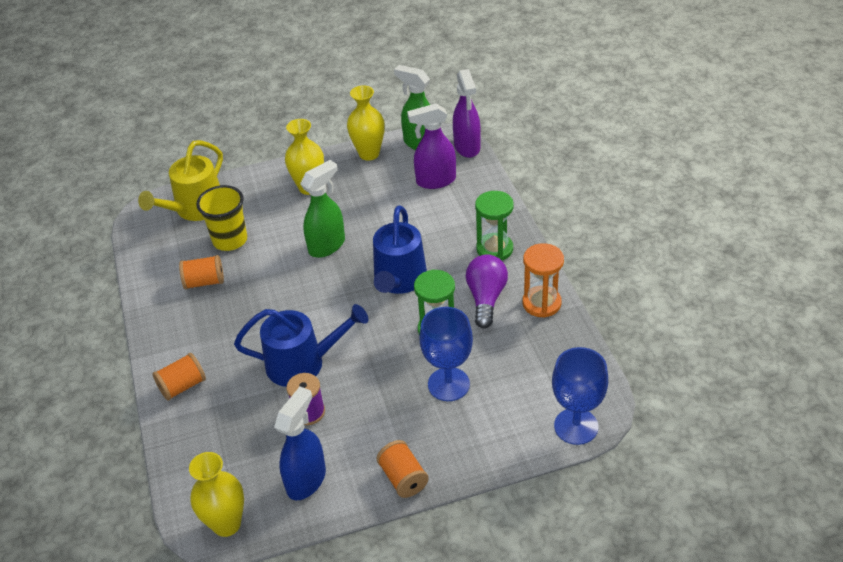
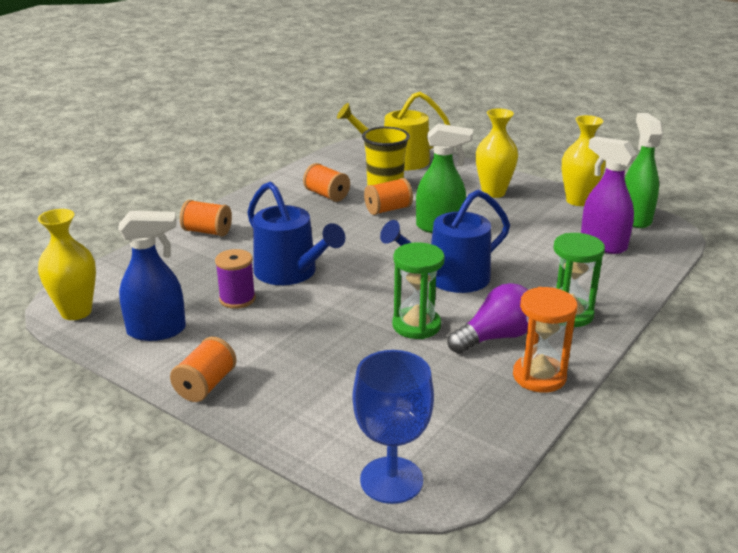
camera: 50 degrees right, 15 degrees down
blue goblet [419,307,473,401] -> none
purple spray bottle [453,69,481,158] -> none
none -> orange spool [364,178,413,215]

